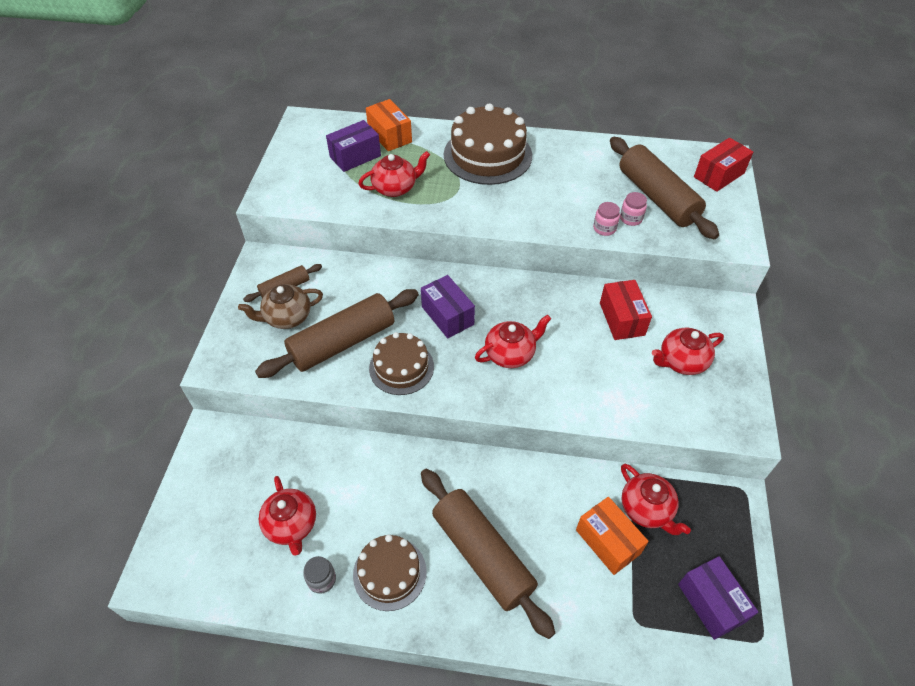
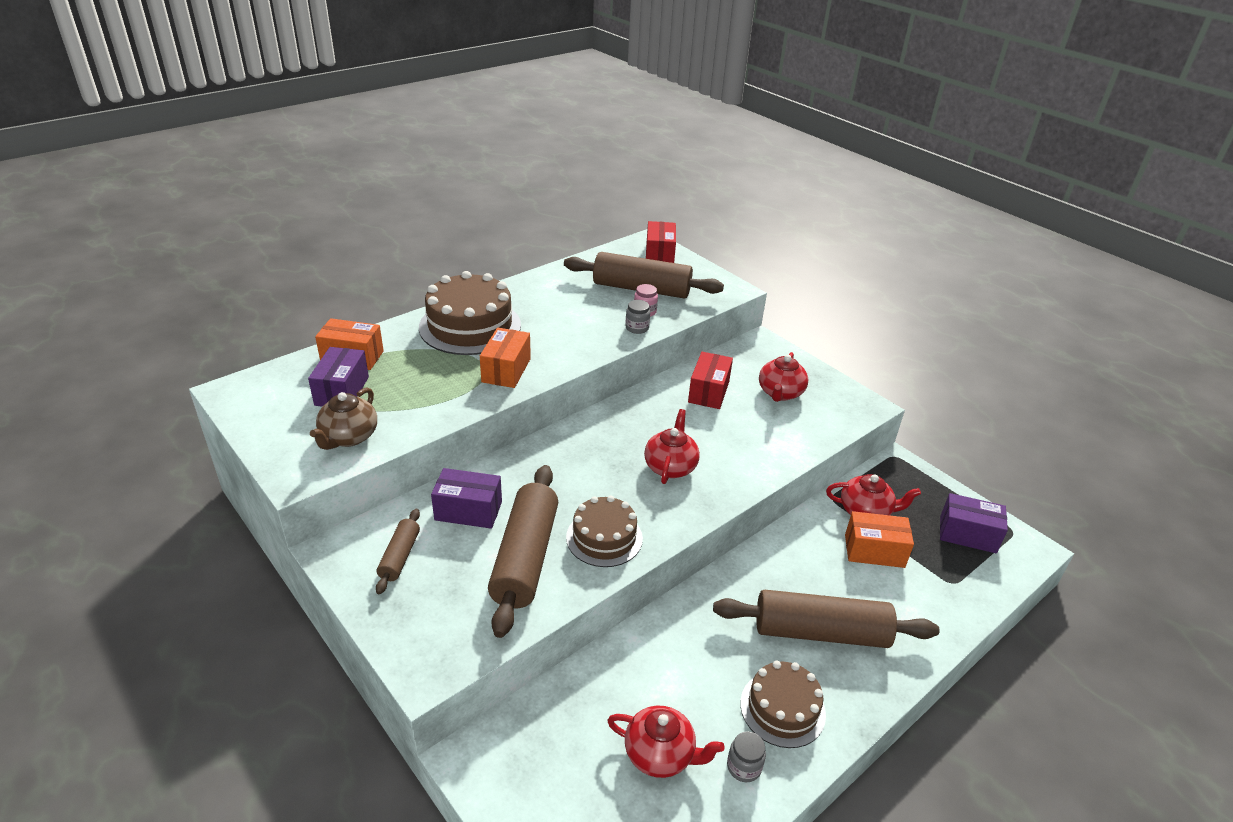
camera: 50 degrees left, 15 degrees down
brown teapot [238,284,323,329] -> brown teapot moved to [310,387,377,450]
red teapot [358,151,430,197] -> none
purple box [421,275,475,338] -> purple box moved to [431,468,502,529]
pink jar [593,202,620,236] -> grey jar [625,300,650,334]
red box [600,280,652,340] -> red box turned 75 degrees clockwise [688,352,733,409]
none -> orange box [480,328,531,388]

